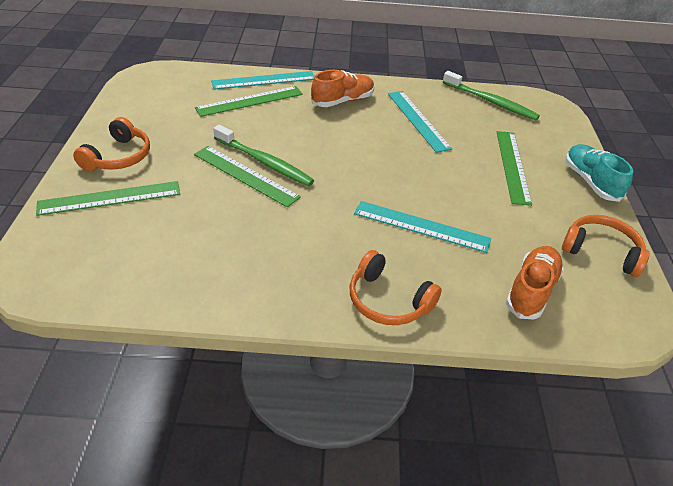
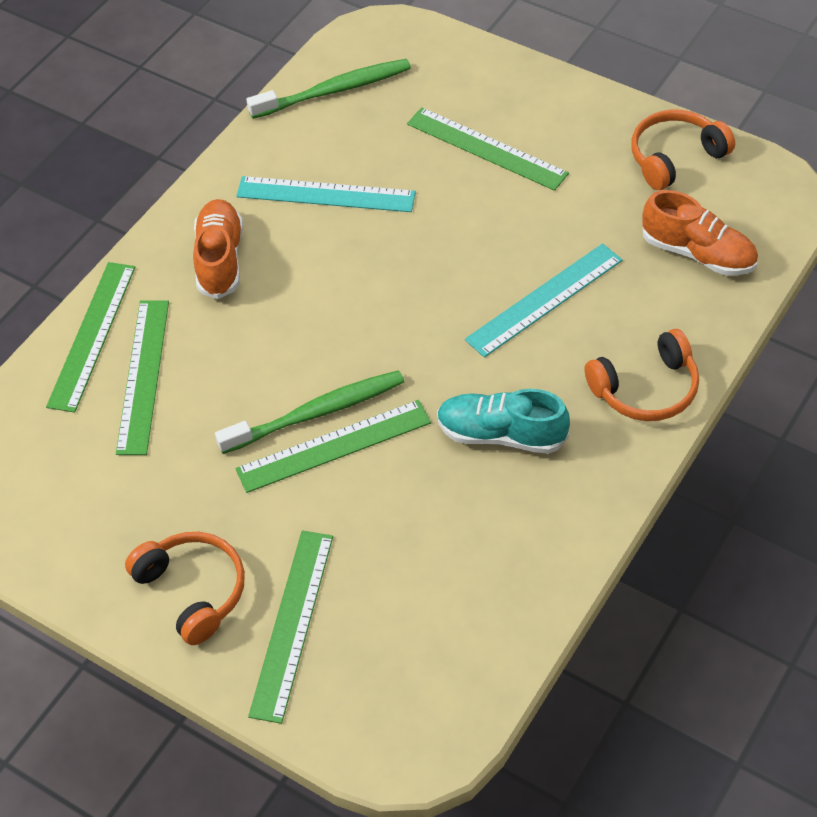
camera: 55 degrees left, 10 degrees up
turquoise ruler [211,71,315,90] -> green ruler [46,262,135,413]
orange shoe [506,246,564,320] -> orange shoe turned 150 degrees clockwise [642,190,758,276]
turquoise shoe [565,144,633,202] -> turquoise shoe moved to [437,389,570,454]

